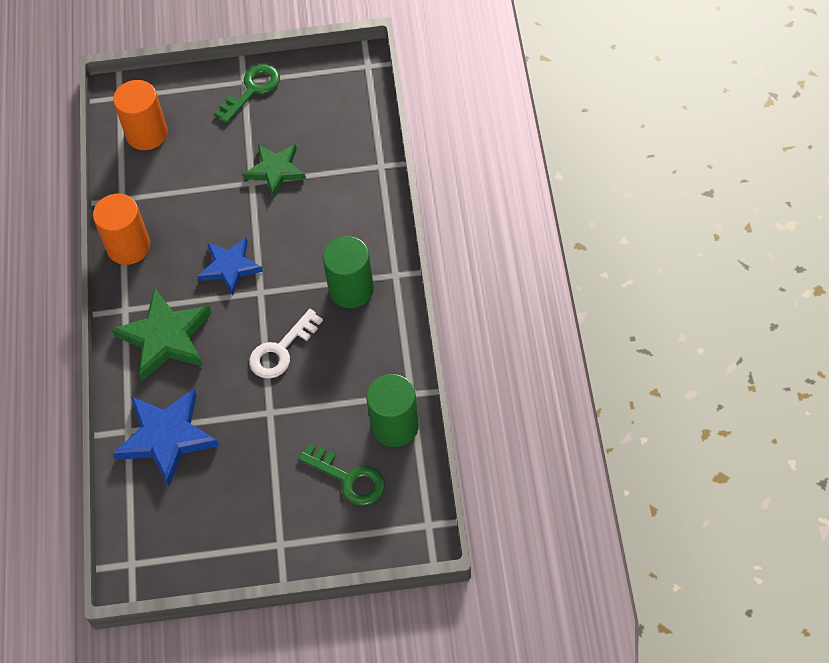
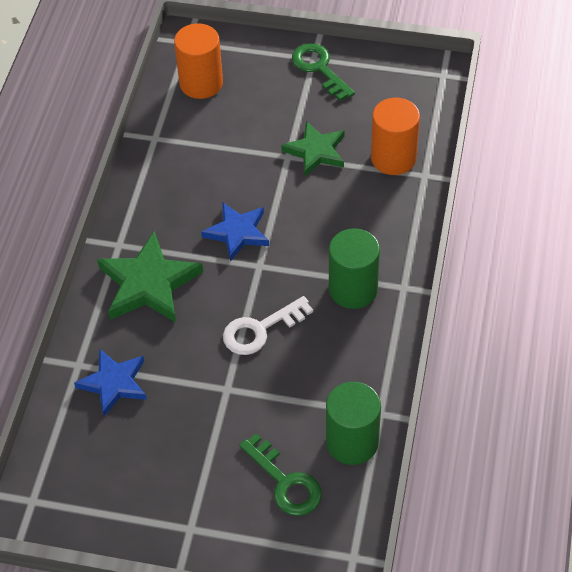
camera: 15 degrees right, 5 degrees down
orange cylinder [93,193,150,265] -> orange cylinder moved to [371,98,420,175]
blue star [113,389,219,486] -> blue star [74,349,147,416], size x0.66
green key [215,64,280,123] -> green key turned 90 degrees counterclockwise [292,43,355,101]

